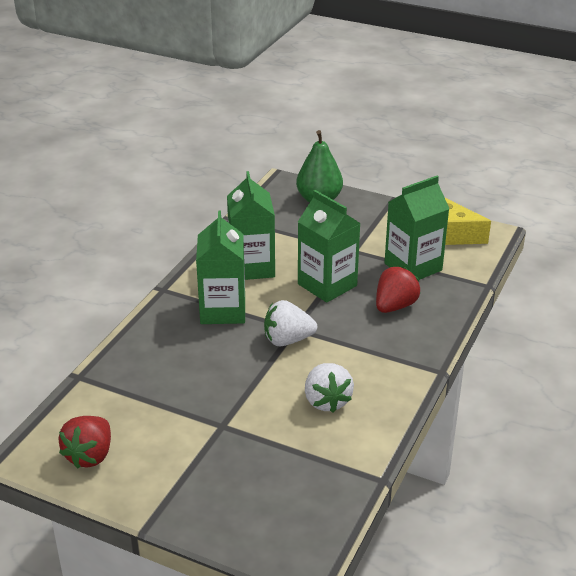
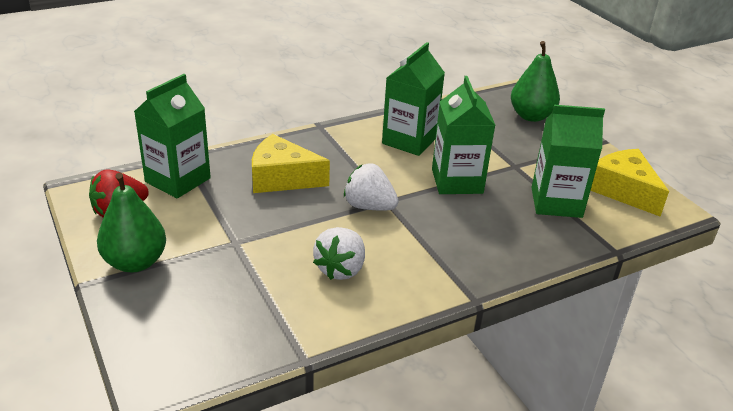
camera: 35 degrees right, 0 degrees up
green carton [196,210,245,324] -> green carton moved to [134,74,211,198]
red strawberry [376,267,420,313] -> none
none -> green pear [97,173,166,272]
none -> yellow cheese [252,134,330,193]

